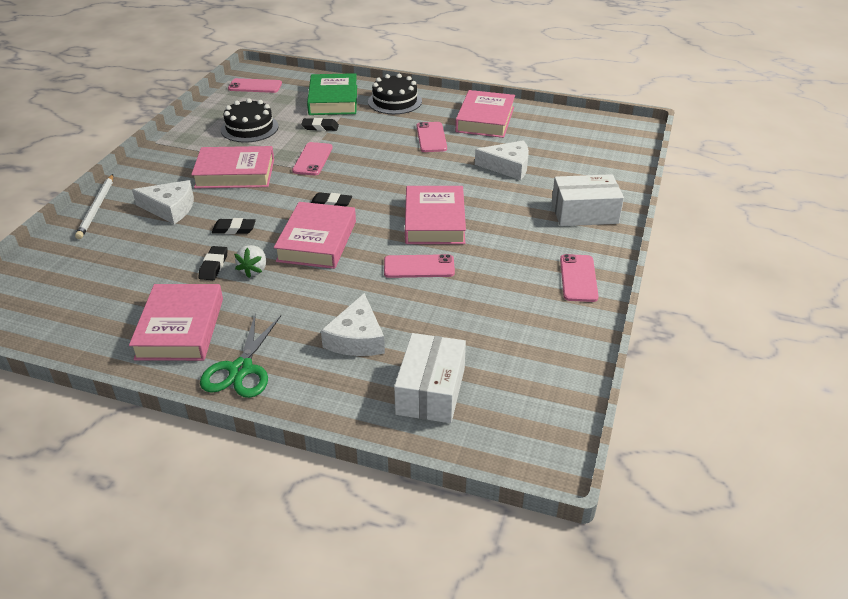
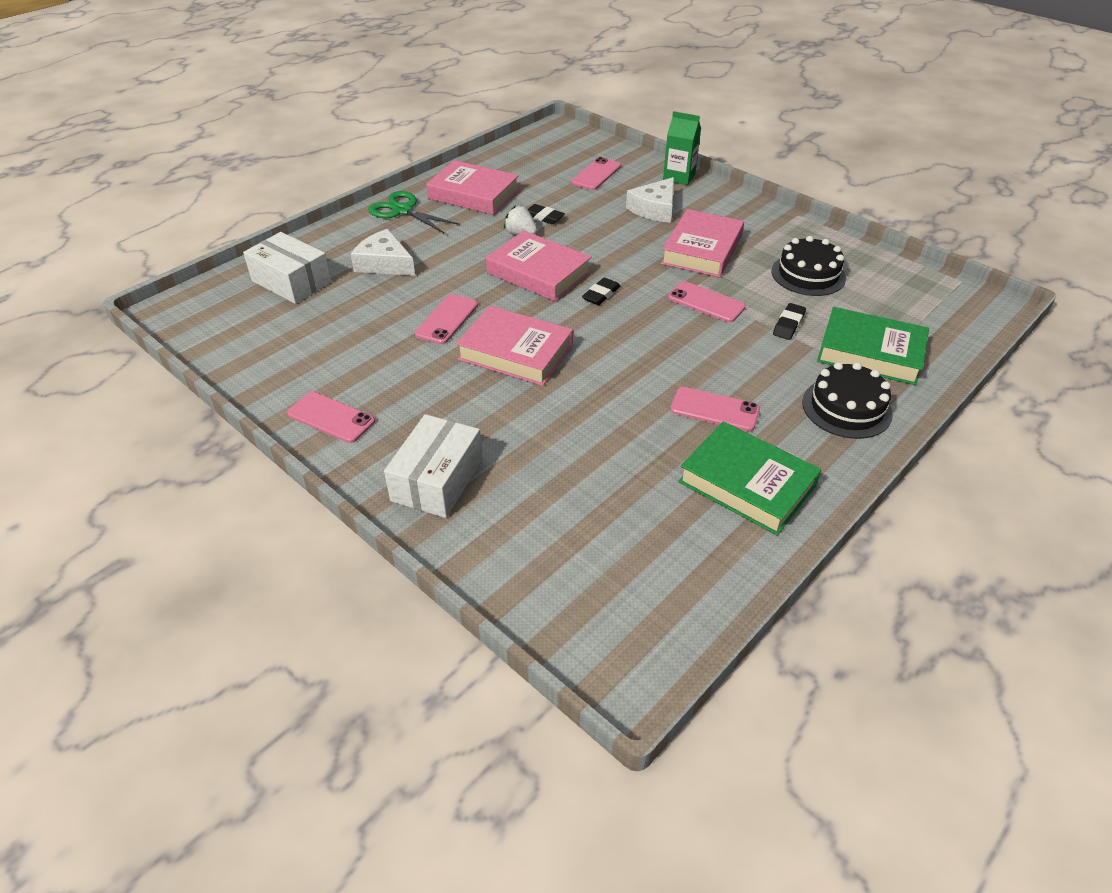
camera: 115 degrees right, 5 degrees up
white pencil [75,174,113,239] -> green carton [663,111,701,185]
black eraser [212,218,256,234] -> none
pink phone [228,78,282,93] -> pink phone moved to [571,157,621,190]
pink book [455,90,515,138] -> green book [678,421,821,535]
white cheese [475,140,529,180] -> none

